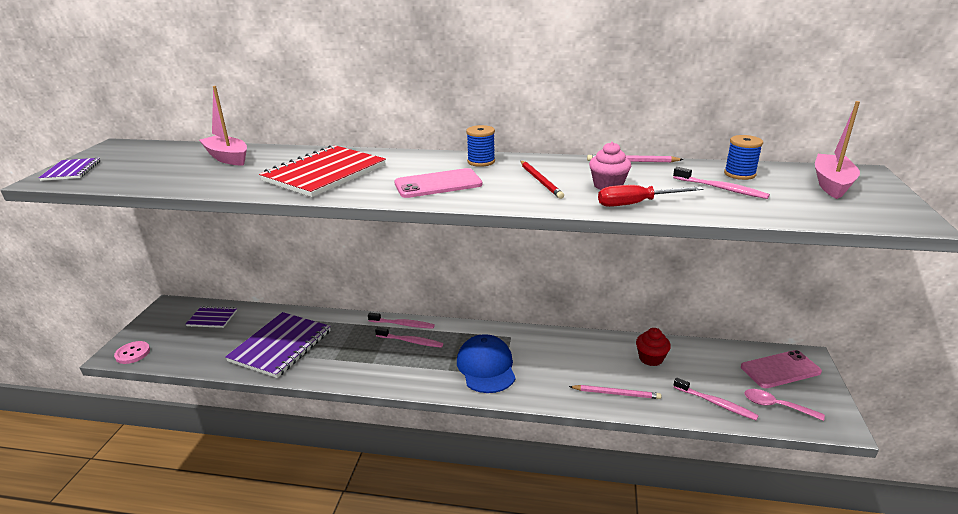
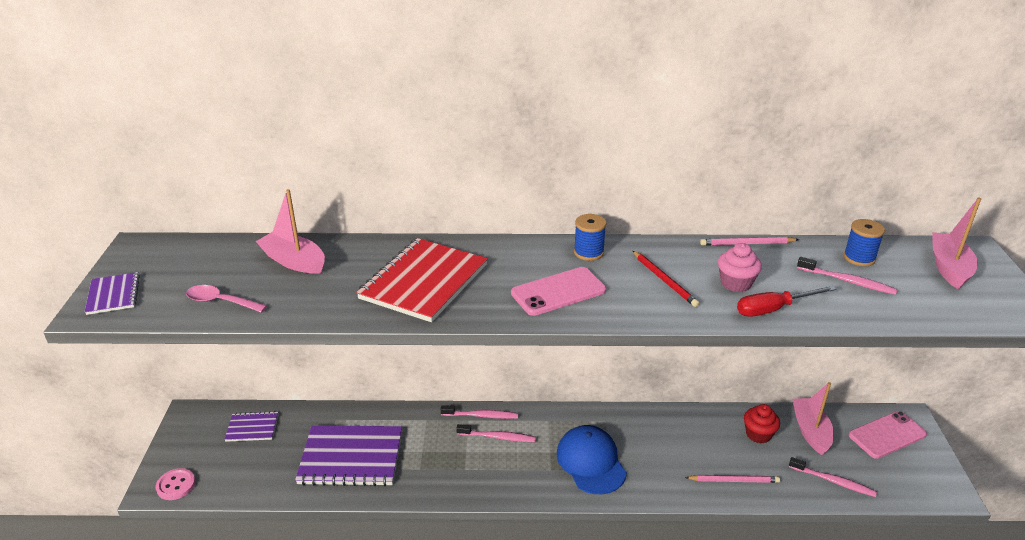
camera: 10 degrees left, 5 degrees up
purple notebook [225,312,331,378] -> purple notebook turned 75 degrees clockwise [295,425,402,486]
pink spoon [744,389,825,421] -> pink spoon moved to [186,285,267,313]
none -> pink boat [793,382,834,455]

